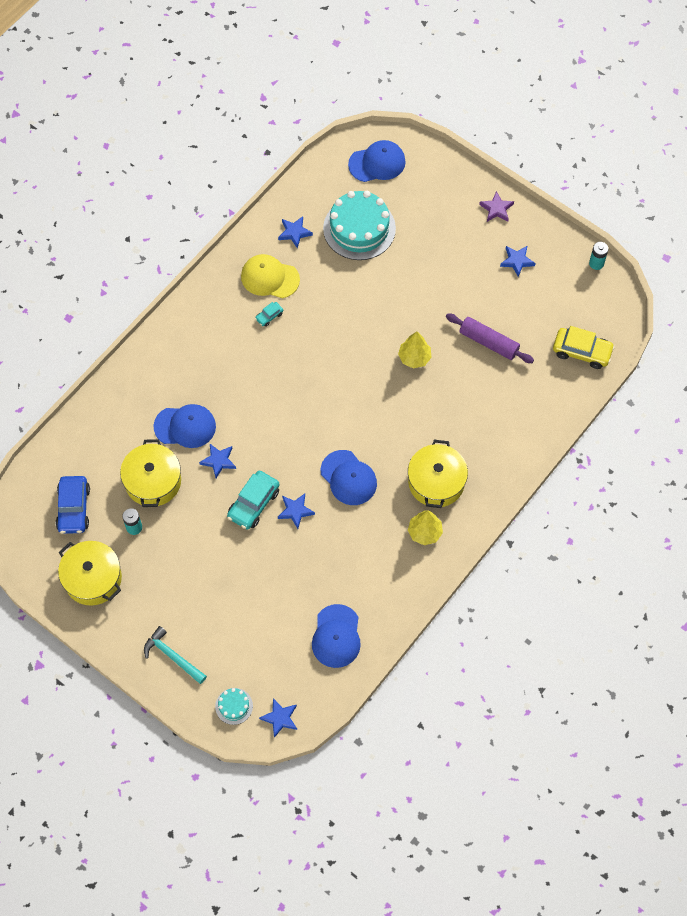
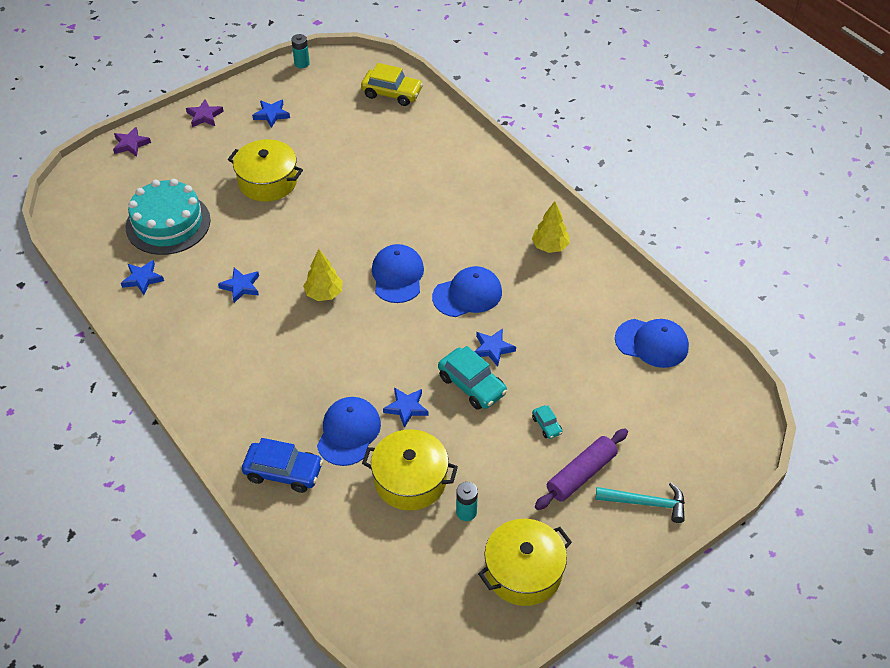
camera: 75 degrees left, 15 degrees down
blue car [56,476,90,534] -> blue car moved to [242,438,323,493]
turquoise hammer [144,626,207,684] -> turquoise hammer turned 135 degrees counterclockwise [595,483,685,523]
turquoise cake [215,688,253,725] -> none
yellow cap [241,254,300,298] -> none
turquoise car [255,302,283,327] -> turquoise car moved to [532,405,563,439]
blue star [259,698,297,738] -> blue star moved to [218,268,259,303]
blue cap [348,140,406,182] -> blue cap moved to [372,244,424,303]
yellow tree [398,332,432,369] -> yellow tree moved to [303,249,343,301]
yellow pot [408,440,468,508] -> yellow pot moved to [228,139,303,202]
purple rolling pin [446,314,534,363] -> purple rolling pin moved to [535,428,628,510]
yellow car [553,326,615,369] -> yellow car turned 75 degrees clockwise [361,63,423,106]
none -> purple star [113,127,151,157]

